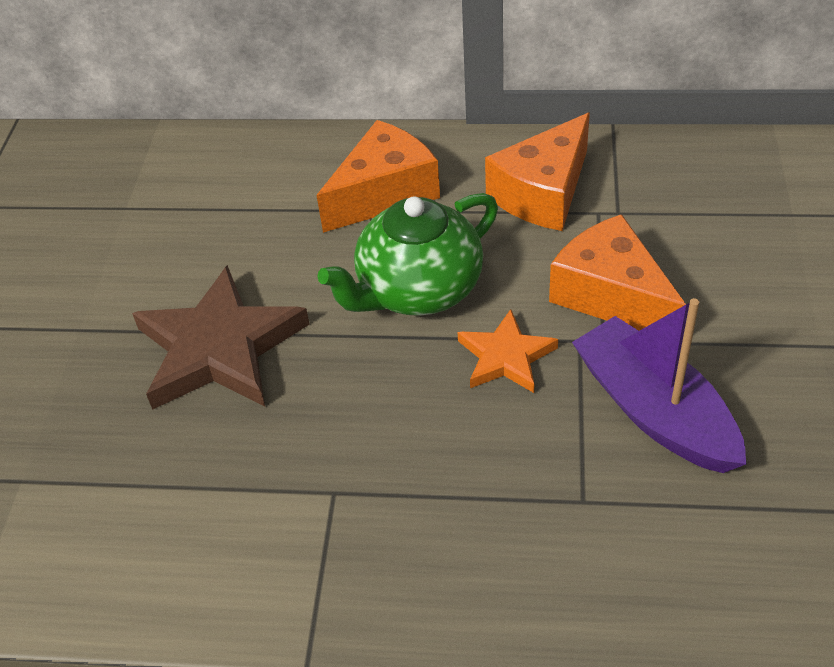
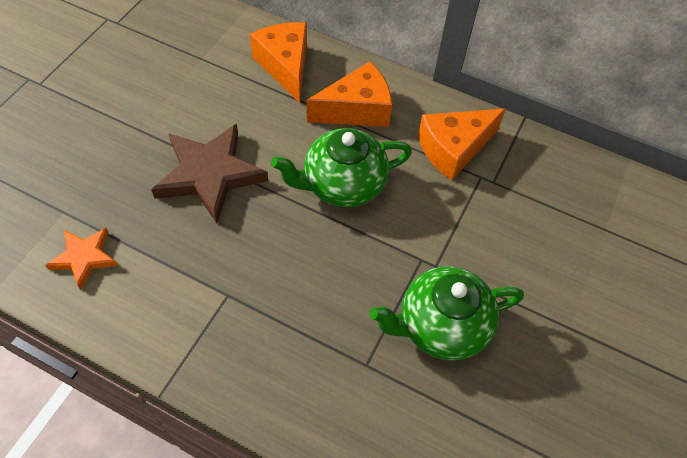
camera: 15 degrees right, 10 degrees up
orange star [458,309,558,393] -> orange star moved to [45,228,118,290]
orange cheese [549,214,686,331] -> orange cheese moved to [250,22,307,103]
purple boat [572,298,746,473] -> green teapot [369,266,524,361]

